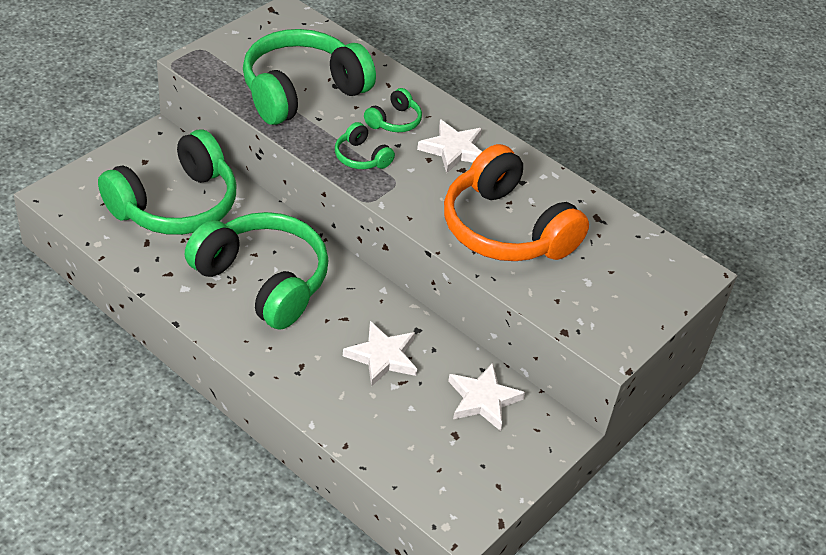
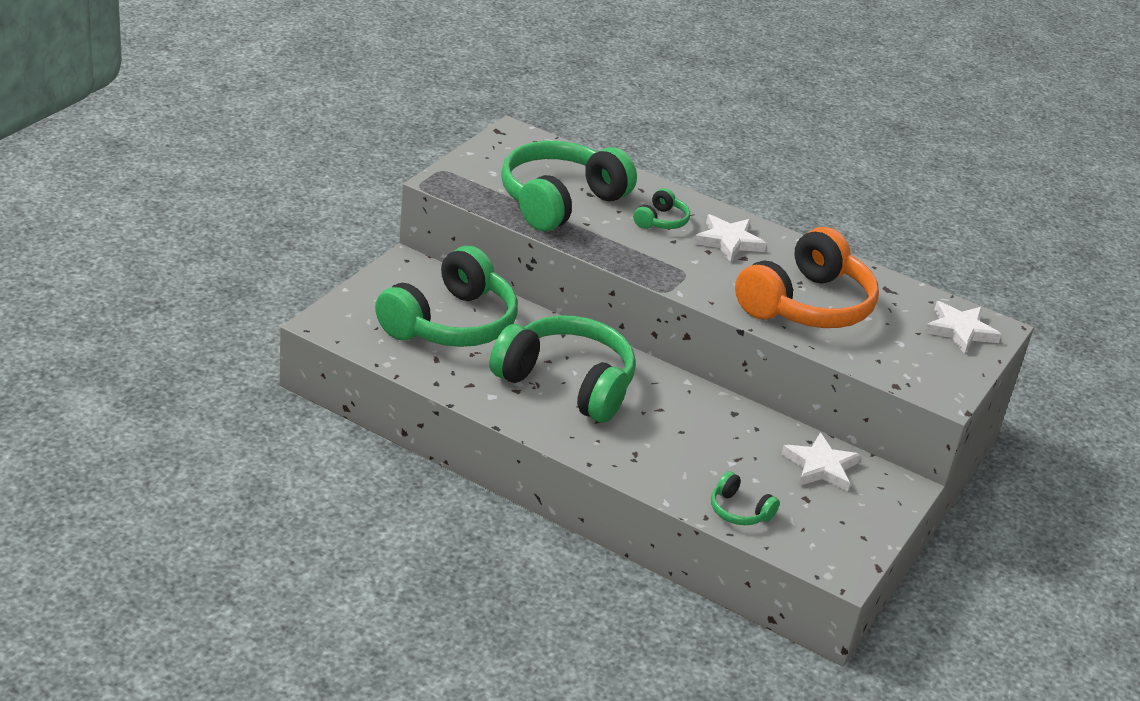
camera: 10 degrees left, 10 degrees down
green headphones [335,122,395,169] -> green headphones moved to [711,471,780,525]
white star [343,321,417,387] -> white star moved to [924,301,1002,354]
orange headphones [444,144,589,261] -> orange headphones turned 90 degrees counterclockwise [735,227,879,328]

